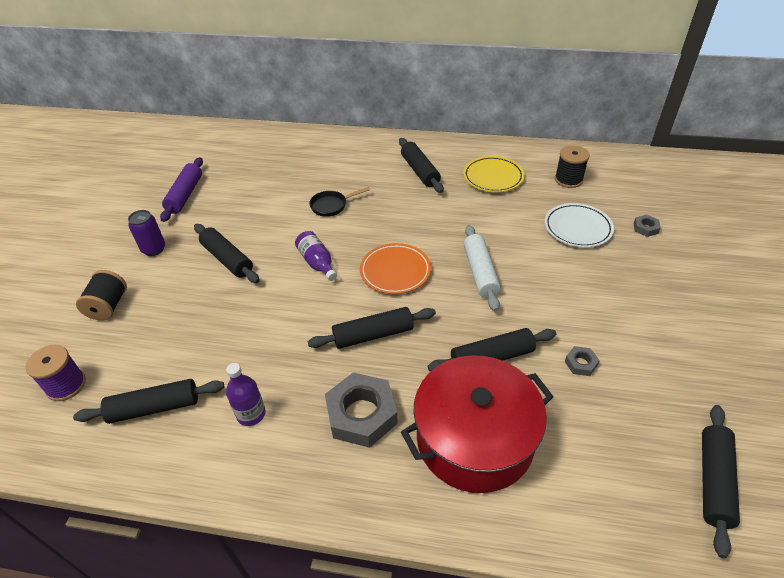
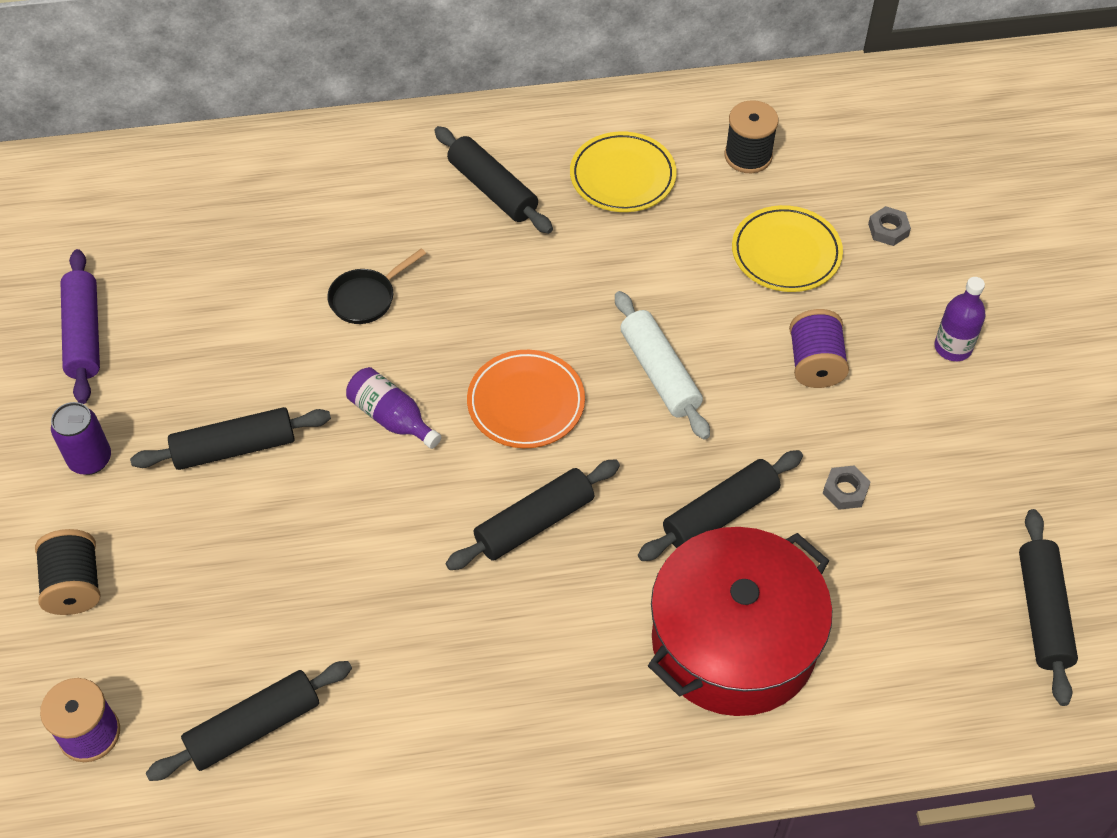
camera: 20 degrees left, 10 degrees up
black rolling pin [194,224,260,283] -> black rolling pin turned 45 degrees counterclockwise [130,407,331,470]
purple bottle [226,363,266,426] -> purple bottle moved to [934,277,986,361]
grey nut [325,372,398,448] -> none
white plate [545,203,614,248] -> yellow plate [732,205,843,292]
none -> purple spool [789,309,849,388]

